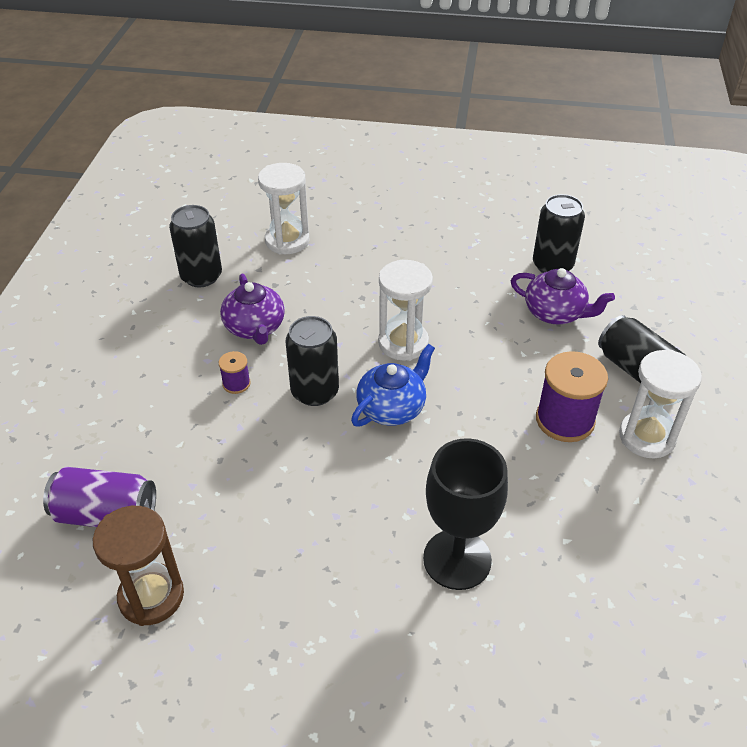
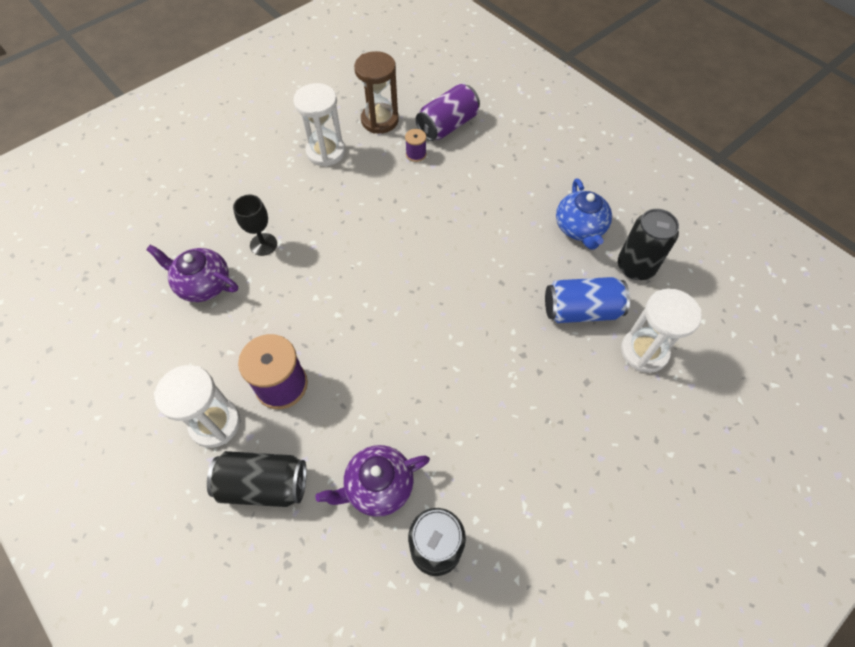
camera: 130 degrees right, 15 degrees up
purple spool [219,351,251,394] -> purple spool moved to [405,129,426,162]
purple teapot [220,274,285,345] -> purple teapot moved to [146,245,238,302]
black can [286,316,339,406] -> none
blue teapot [351,344,435,427] -> blue teapot moved to [556,179,612,250]
white hourglass [378,260,433,361] -> white hourglass moved to [293,83,345,167]
black goblet [423,438,508,590] -> black goblet [233,195,277,256], size x0.58
none -> blue can [545,277,630,323]

